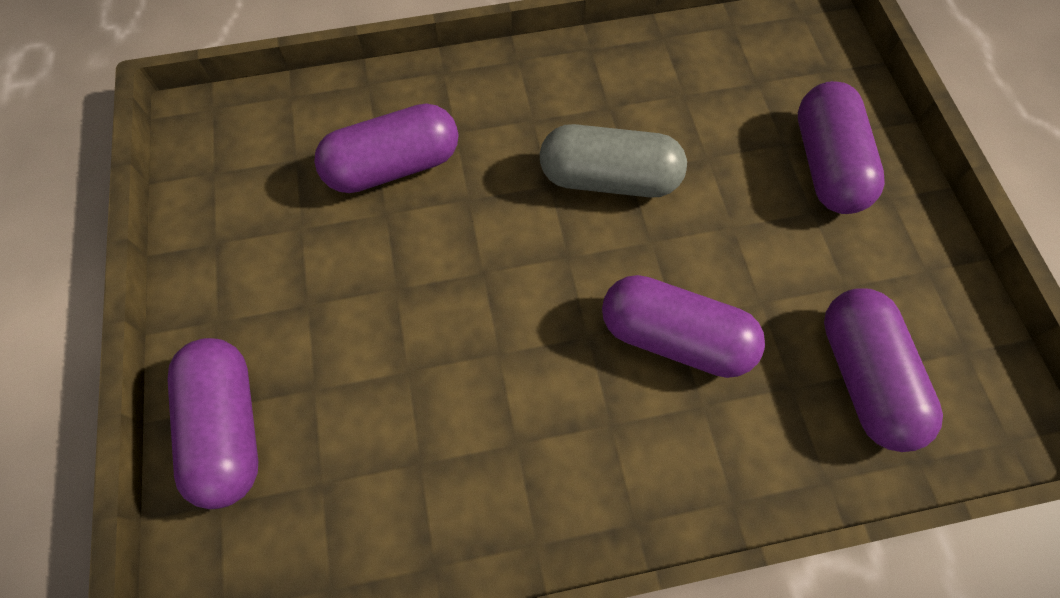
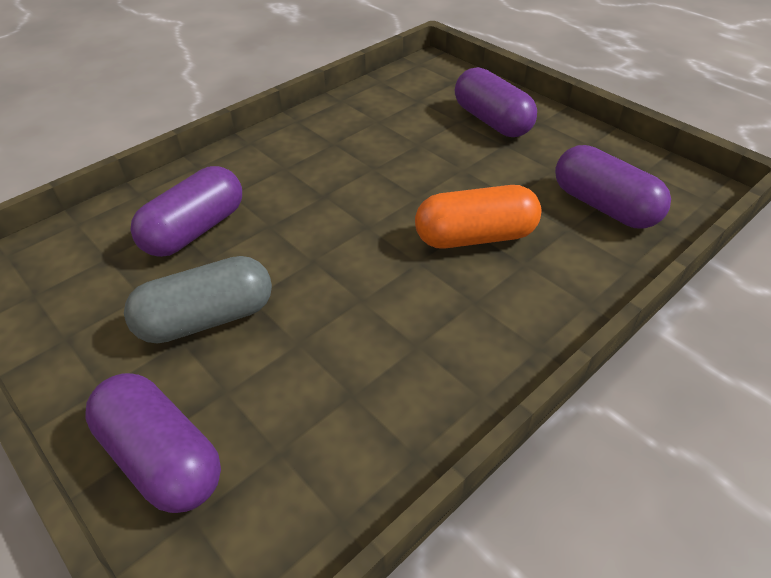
camera: 30 degrees left, 20 degrees down
grey capsule [540,124,687,198] -> grey capsule moved to [124,256,272,344]
purple capsule [602,275,765,378] -> orange capsule [415,185,541,249]

